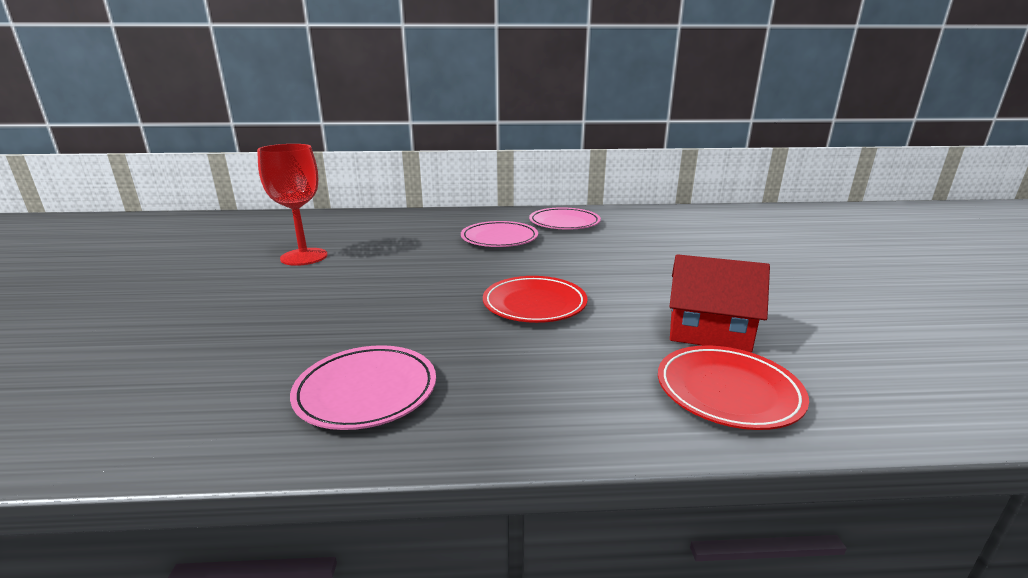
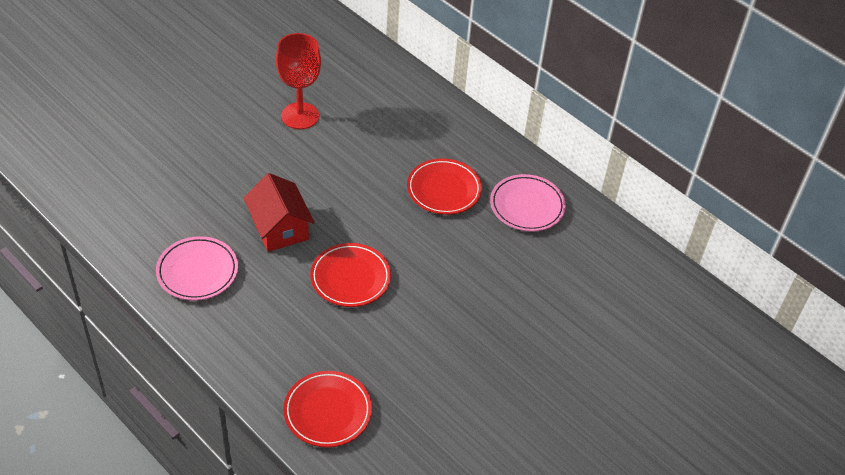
camera: 45 degrees right, 25 degrees up
pink plate [461,221,538,247] -> red plate [407,158,482,215]
red house [669,254,770,352] -> red house moved to [244,173,315,252]

